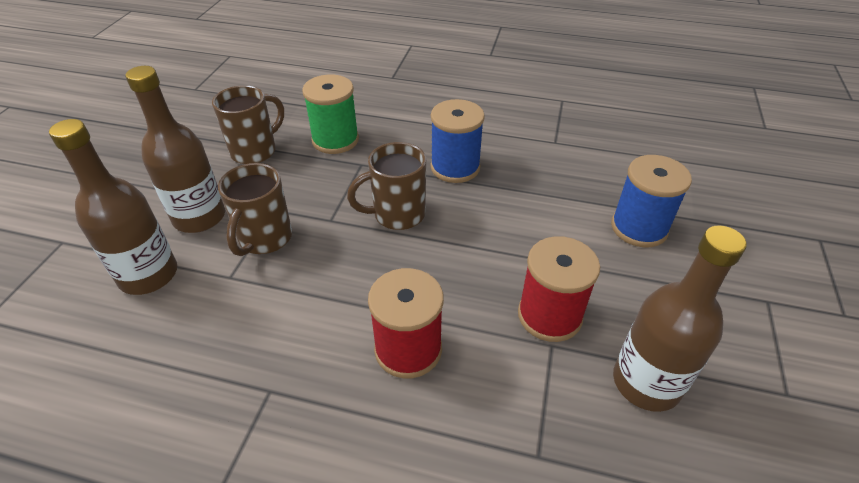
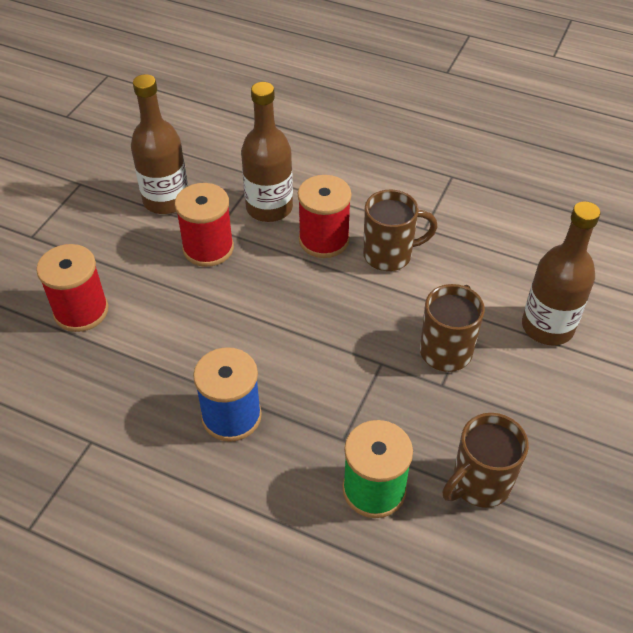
camera: 170 degrees left, 5 degrees up
brown bottle [125,66,225,233] -> brown bottle moved to [241,82,293,222]
brown mug [347,142,426,230] -> brown mug moved to [363,190,438,271]
blue spool [611,155,692,247] -> red spool [36,244,109,332]

